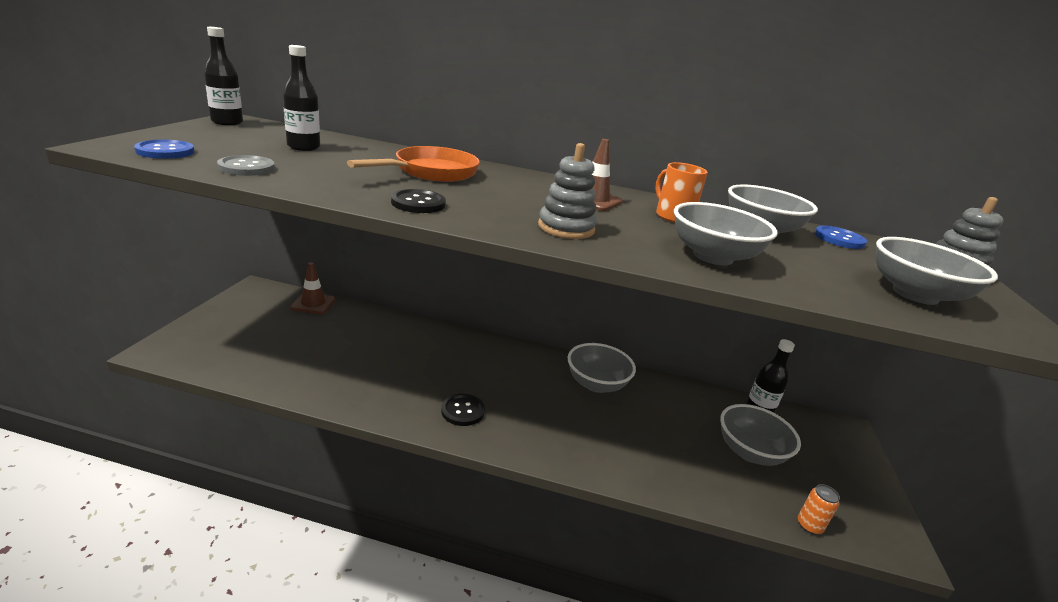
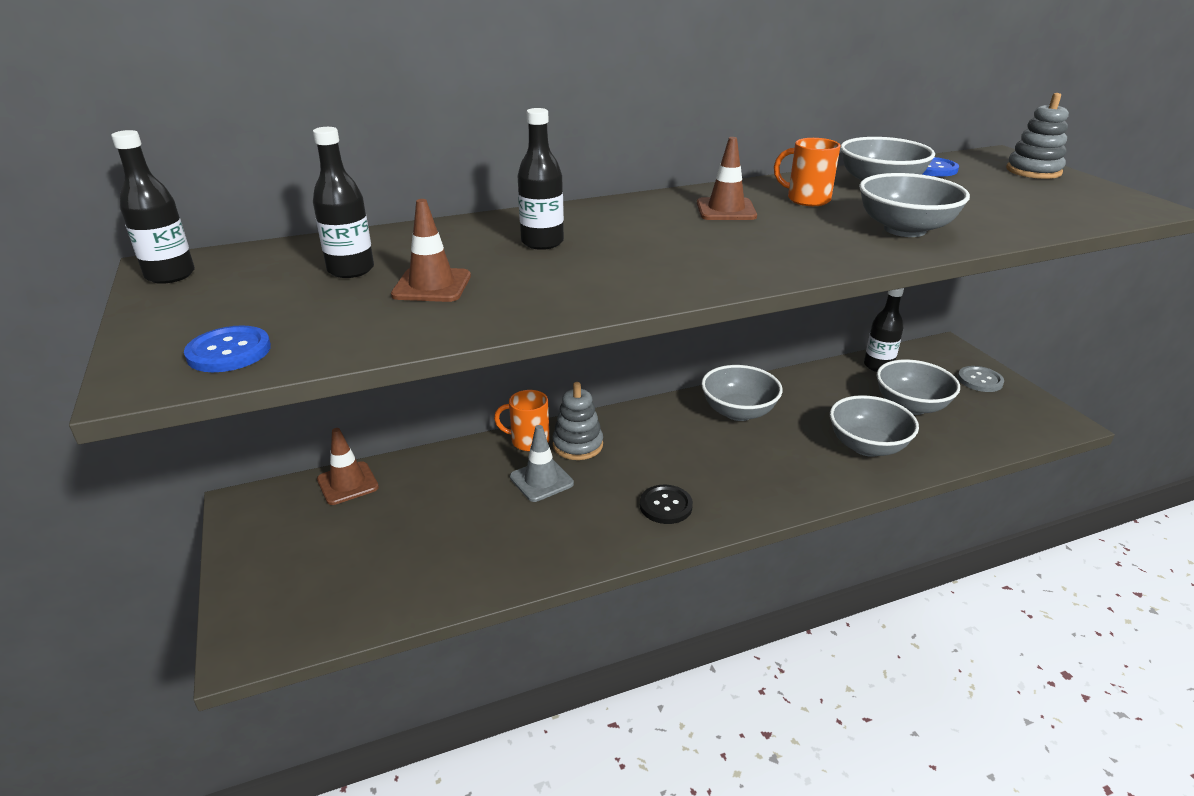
camera: 30 degrees left, 5 degrees up
grey button [217,155,275,176] -> grey button moved to [958,366,1004,392]
orange pan [347,146,480,182] -> black bottle [517,108,564,250]
black button [391,189,446,213] -> none
grey stacking toy [538,143,597,239] -> grey stacking toy moved to [552,382,603,460]
orange can [798,484,840,535] -> none
grey bowl [876,237,998,305] -> grey bowl moved to [830,395,919,457]
none -> brown traffic cone [391,199,471,302]
none -> orange mug [494,390,550,451]
none -> grey traffic cone [510,425,574,502]

